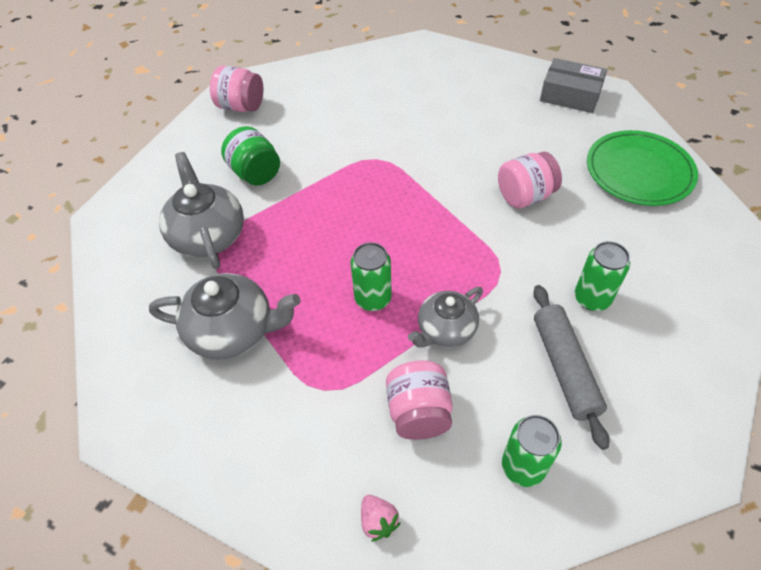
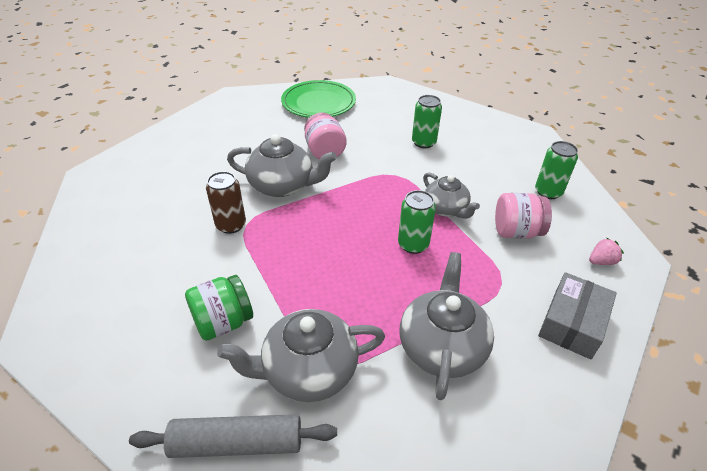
camera: 85 degrees left, 10 degrees down
pink jar [210,65,263,112] -> none
grey rolling pin [533,285,609,450] -> grey rolling pin moved to [129,414,337,458]
grey box [540,58,607,113] -> grey box moved to [538,272,617,359]
none -> brown can [206,171,246,234]
none -> grey teapot [227,134,337,197]

